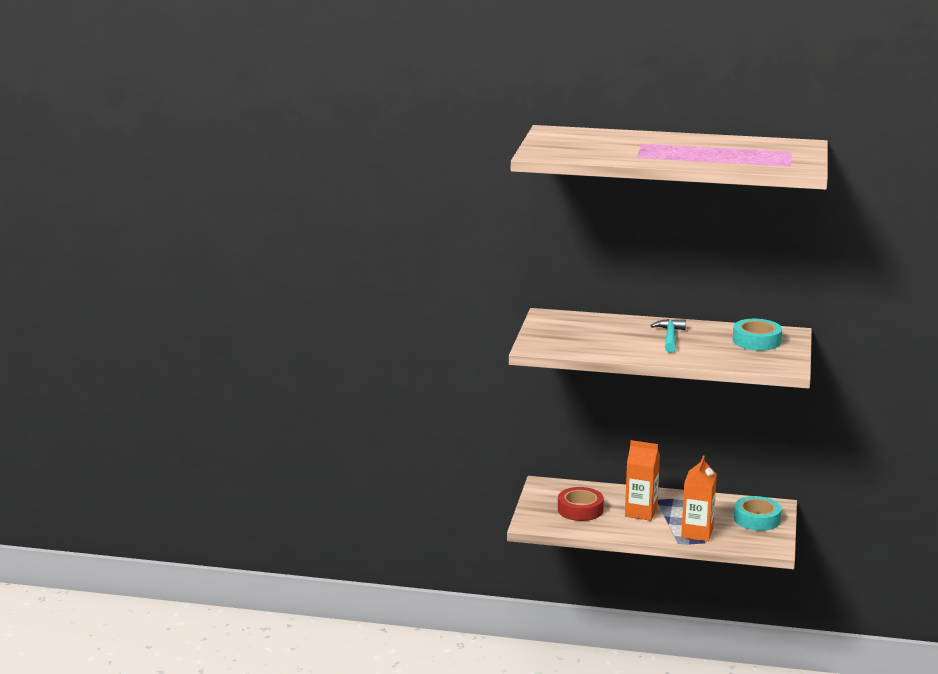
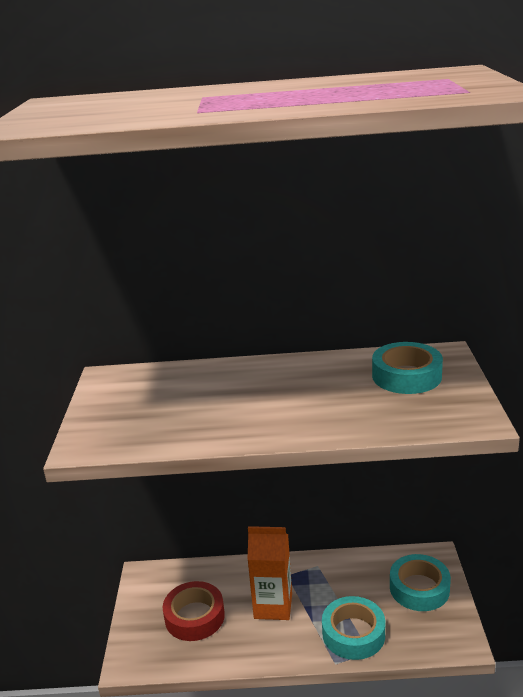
camera: 10 degrees left, 5 degrees up
turquoise hammer [650,319,686,353] -> none
orange carton [681,456,717,542] -> turquoise tape [322,596,385,660]

